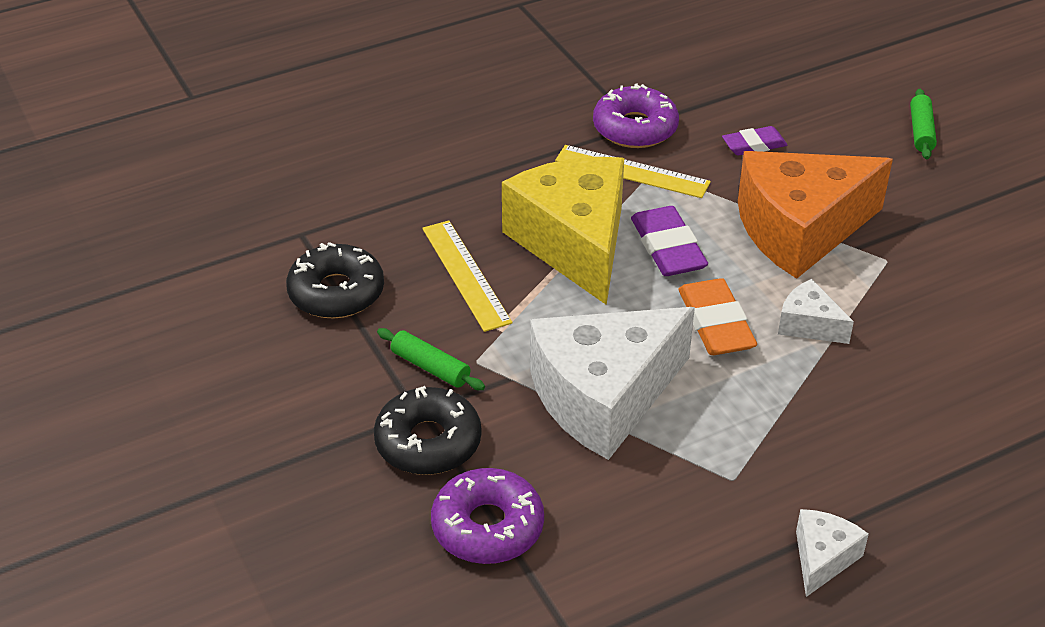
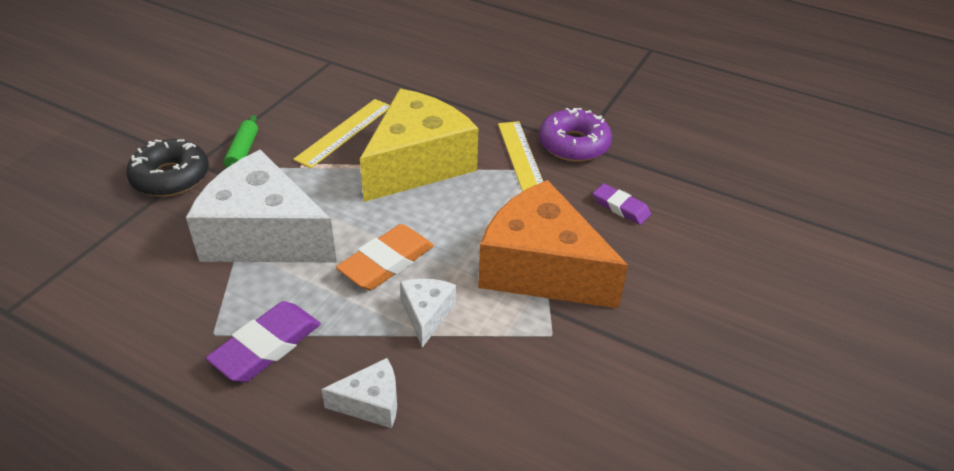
camera: 55 degrees right, 0 degrees up
black donut [286,242,384,319] -> none
purple donut [431,468,544,564] -> none
purple eraser [631,206,708,276] -> purple eraser moved to [205,301,321,382]
white cheese [796,509,869,597] -> white cheese moved to [321,358,397,428]
green rolling pin [910,89,937,159] -> none

